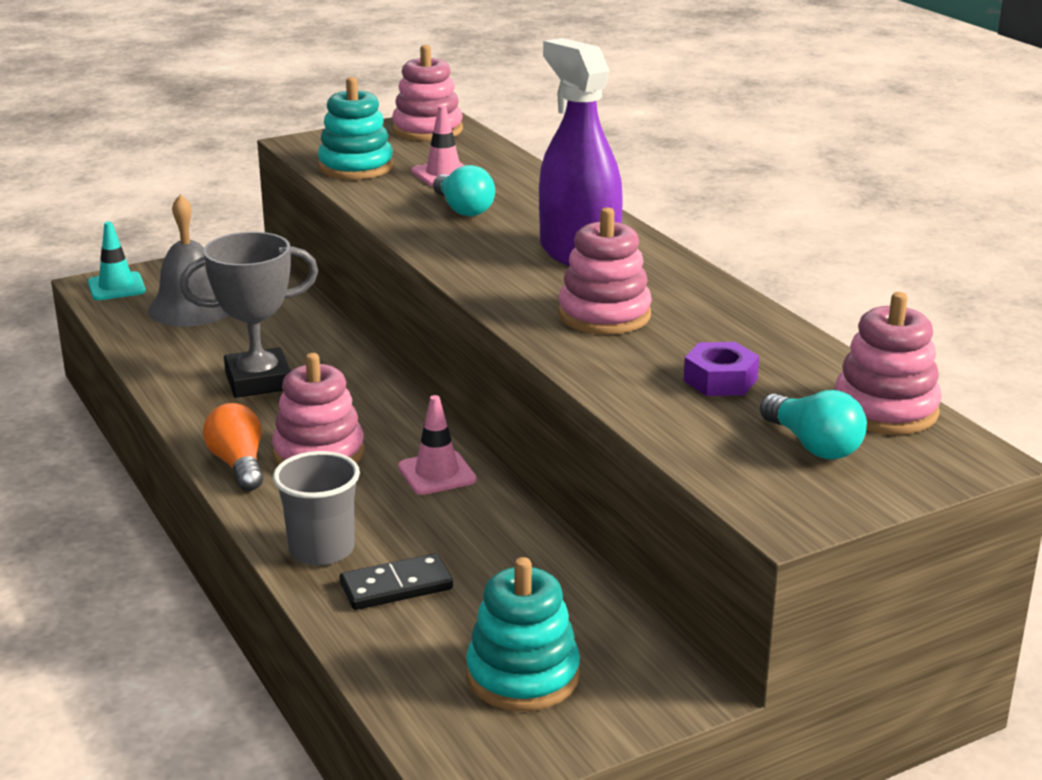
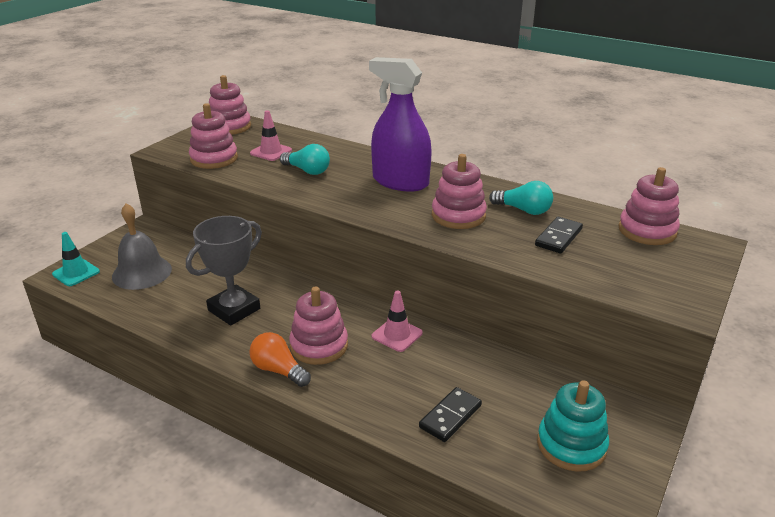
camera: 30 degrees left, 5 degrees up
grey cup [273,451,360,565] -> none
turquoise stacking toy [318,77,393,180] -> pink stacking toy [189,103,238,169]
purple nut [684,342,759,396] -> black domino [535,217,583,253]
turquoise light bulb [760,390,867,460] -> turquoise light bulb moved to [489,181,553,215]

